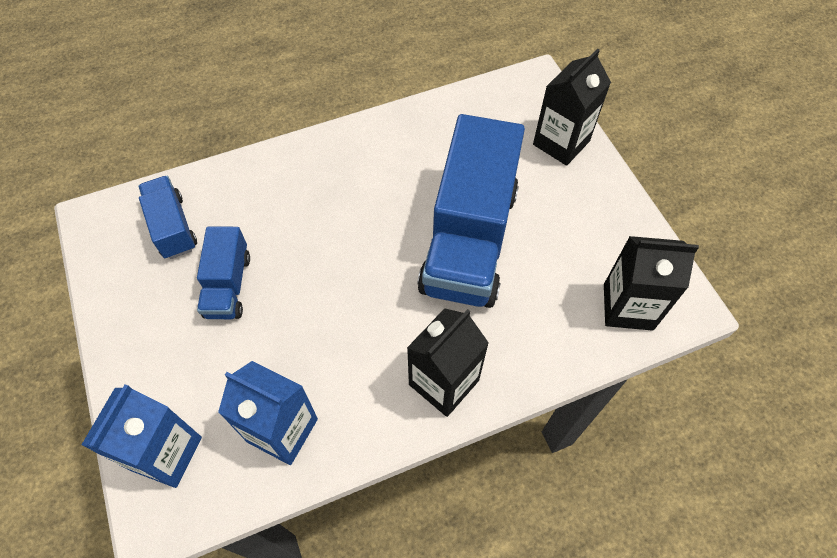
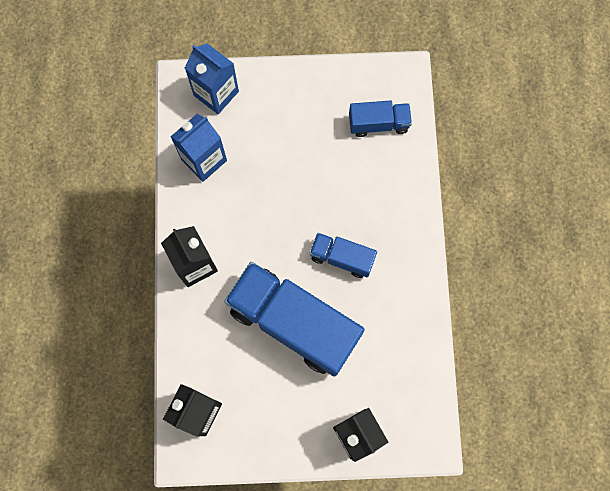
camera: 110 degrees right, 15 degrees up
blue truck [197,227,250,319] -> blue truck moved to [310,233,377,278]

